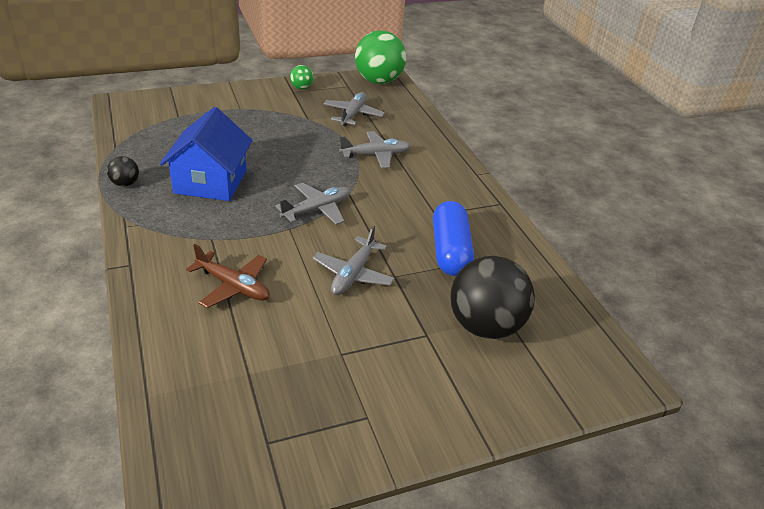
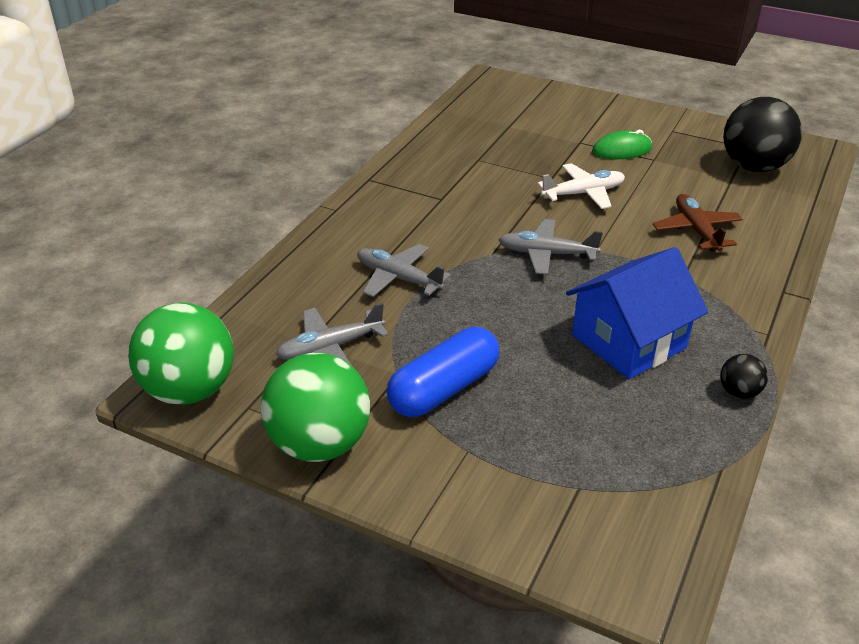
camera: 130 degrees left, 0 degrees up
green ball [290,65,313,89] -> green ball [261,353,370,462], size x2.22
grey plane [313,225,395,295] -> white plane [537,163,625,209]
blue capsule [433,201,474,276] -> blue capsule moved to [387,327,499,417]
black ball [451,256,535,339] -> black ball moved to [723,97,802,172]
none -> green mouse [592,130,652,159]

